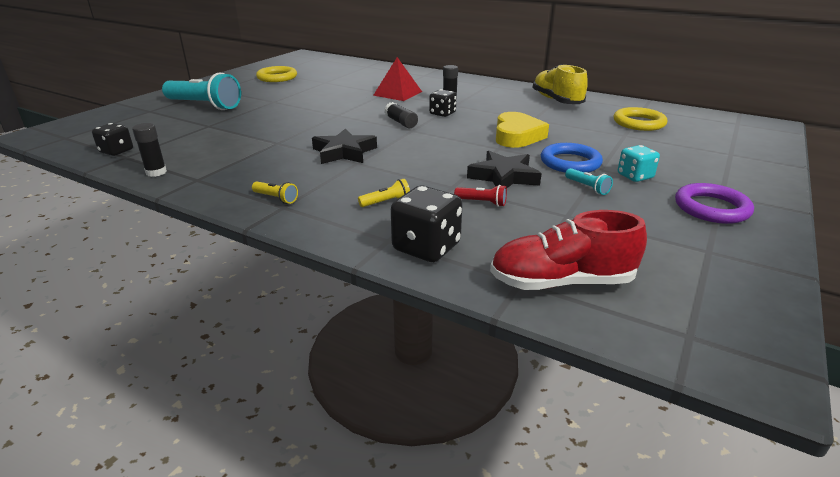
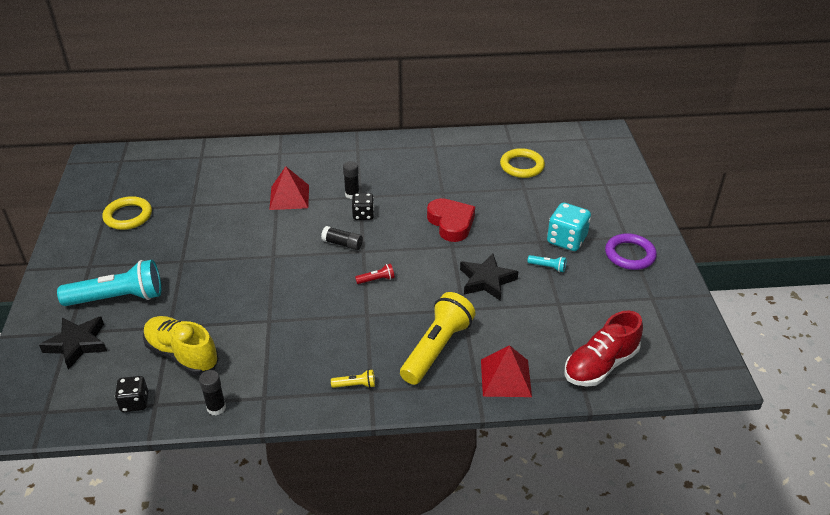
camera: 35 degrees left, 10 degrees up
black star [312,128,377,164] -> black star moved to [39,317,107,370]
yellow flashlight [358,179,410,207] -> yellow flashlight [400,292,476,385], size x2.43
black dice [391,186,463,262] -> red pyramid [481,345,532,397]
red flashlight [454,185,507,207] -> red flashlight moved to [355,264,395,284]
yellow heart [496,112,549,148] -> red heart [427,198,475,242]
yellow shoe [533,64,588,104] -> yellow shoe moved to [143,316,219,375]
blue ring [541,143,603,173] -> none
turquoise dice [618,145,660,182] -> turquoise dice [547,203,591,251], size x1.55

